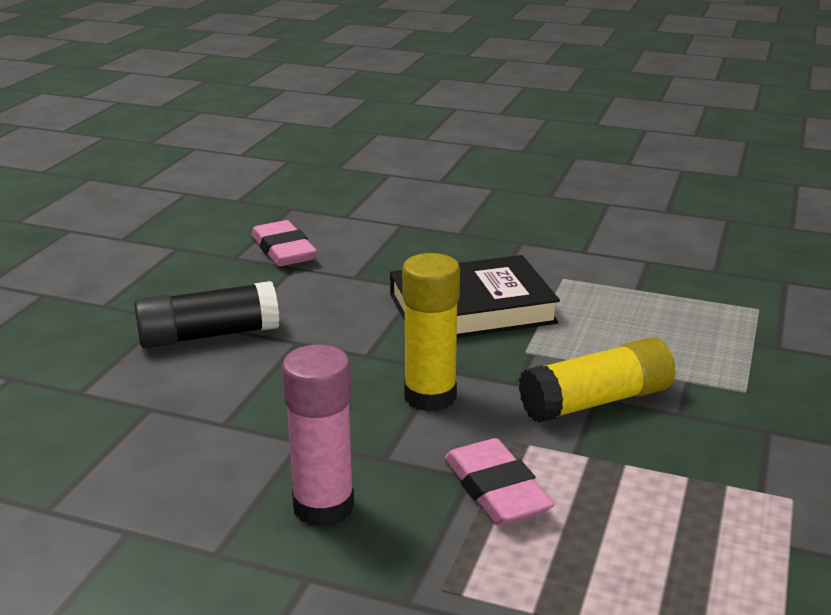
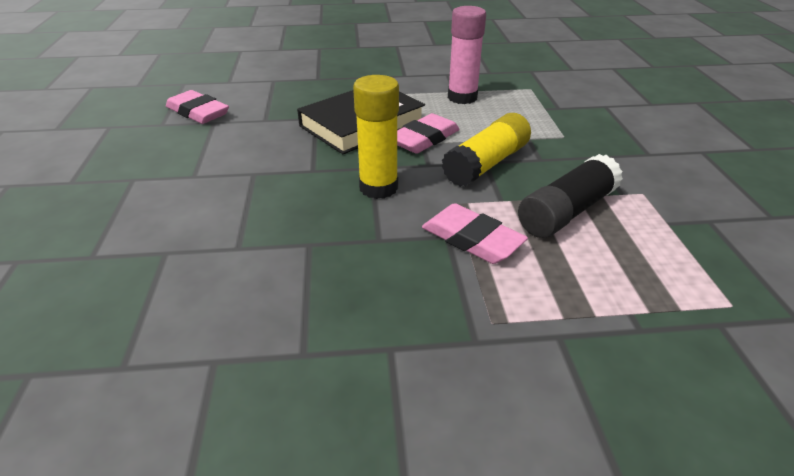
camera: 25 degrees left, 10 degrees up
black glue stick [134,281,279,348] -> black glue stick moved to [518,154,623,238]
pink glue stick [282,345,354,527] -> pink glue stick moved to [448,6,486,104]
none -> pink eraser [397,113,460,154]

